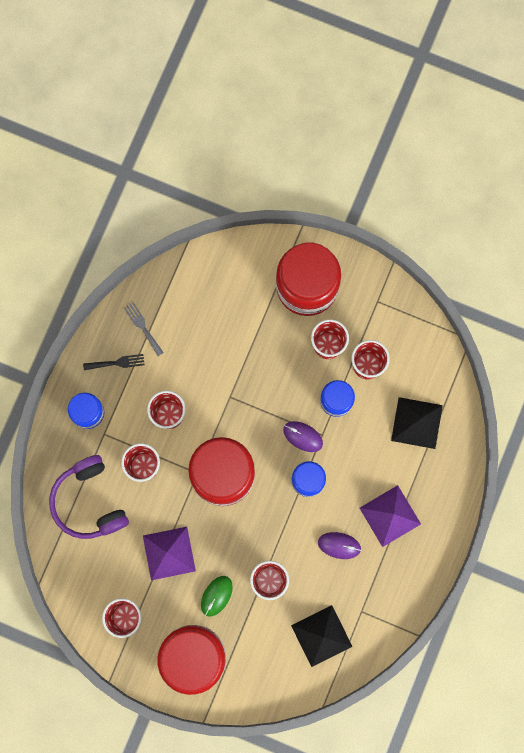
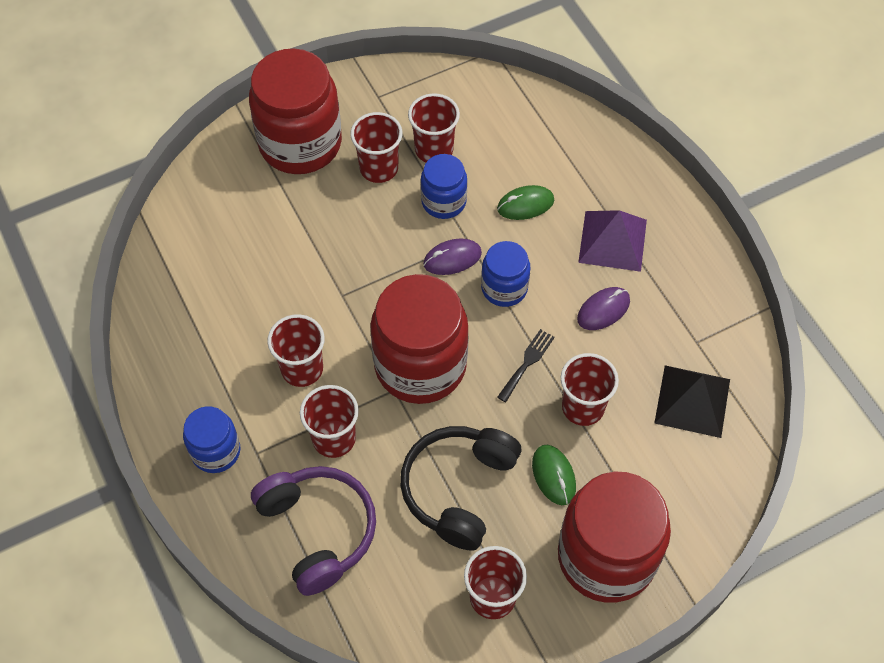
camera: 50 degrees left, 20 degrees down
purple headphones [49,455,129,539] -> purple headphones turned 135 degrees counterclockwise [251,466,376,596]
black fork [83,354,145,370] -> black fork moved to [497,329,555,402]
grey fork [124,302,164,356] -> none
purple pyramid [143,527,196,580] -> black headphones [400,426,521,551]
black pyramid [391,397,443,449] -> none
none -> green mouse [497,185,554,220]

